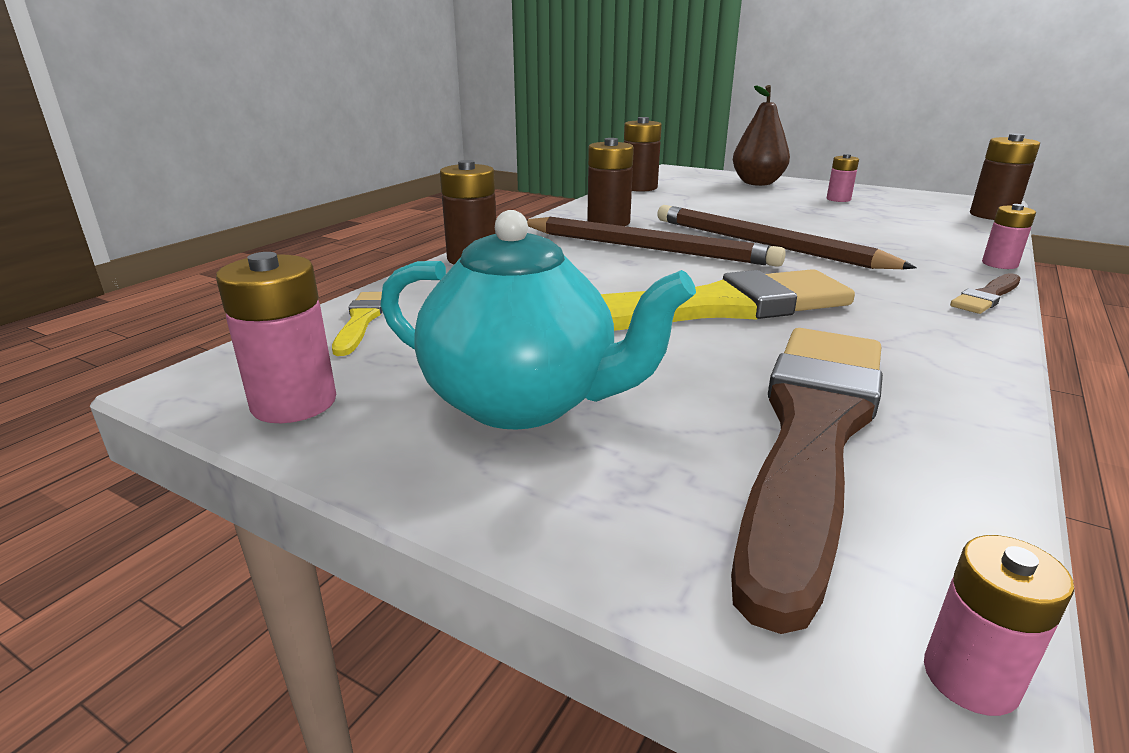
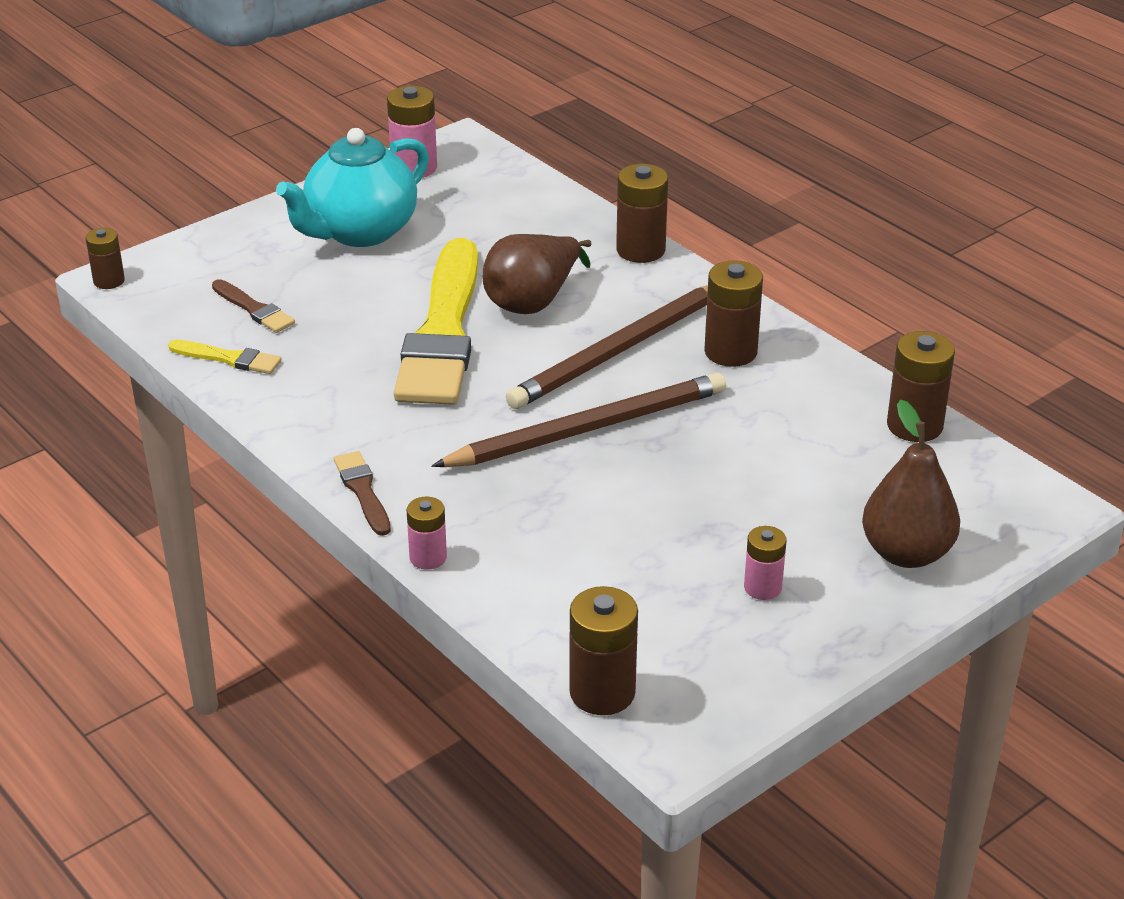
camera: 110 degrees right, 10 degrees up
yellow brush [332,292,383,356] -> yellow brush moved to [168,340,282,374]
brown brush [731,328,883,634] -> brown brush [212,279,295,333], size x0.41
pink battery [924,535,1074,716] -> brown battery [86,228,125,289]
none -> brown pear [482,234,591,314]

